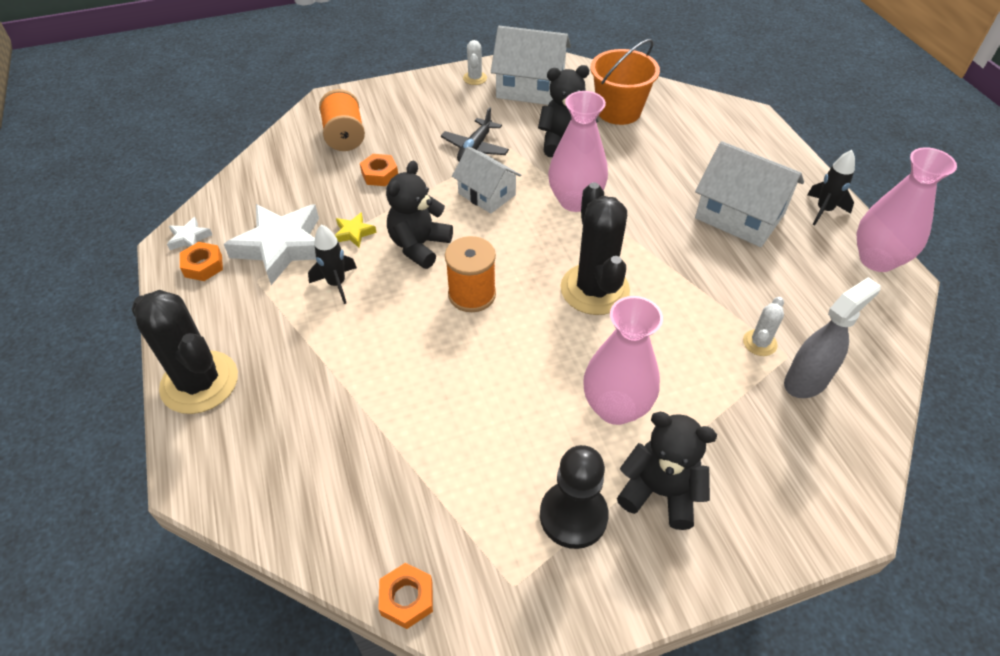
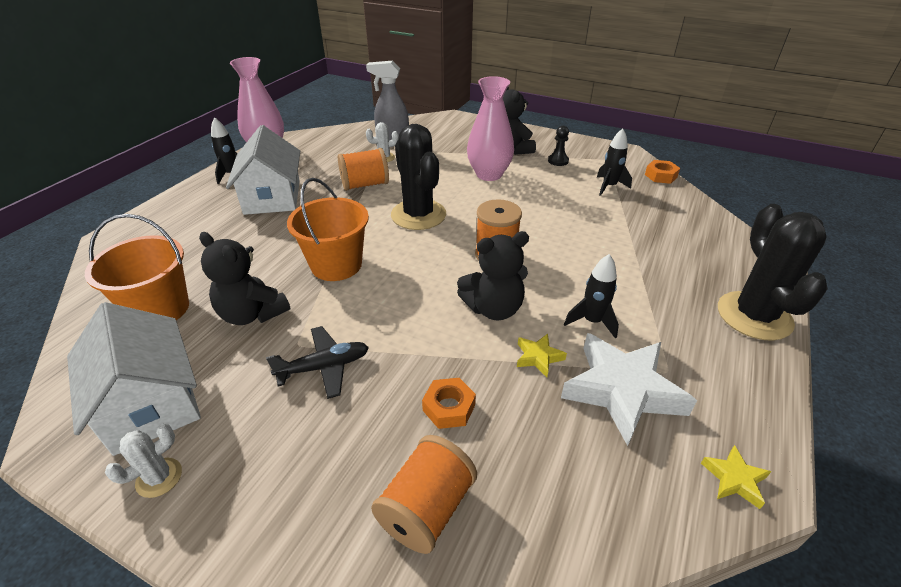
camera: 135 degrees left, 10 degrees down
white star [167,217,212,250] -> yellow star [701,445,771,509]
orange nut [180,242,223,281] -> none
white house [452,146,521,214] -> none
black pawn [540,445,609,549] -> black pawn [548,126,569,166], size x0.55
pink vase [548,91,608,212] -> orange bucket [287,178,369,281]
black cactus [560,182,630,315] -> black cactus turned 60 degrees counterclockwise [391,124,446,230]
none -> orange spool [338,148,389,191]
none -> black rocket [597,128,632,196]

